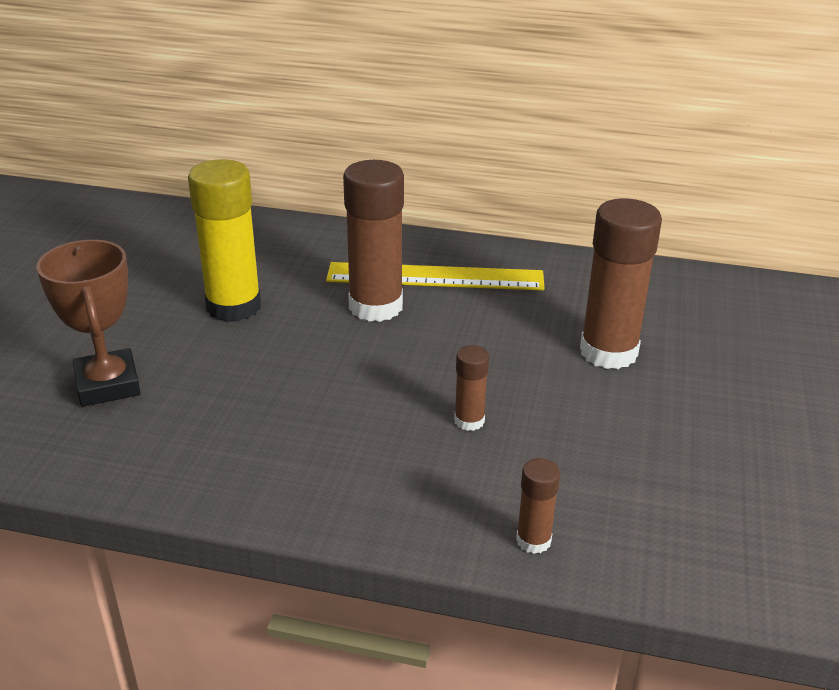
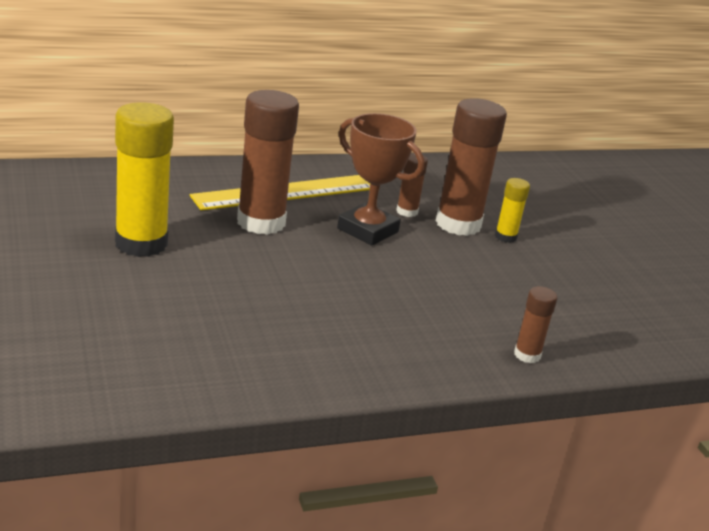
camera: 35 degrees left, 5 degrees down
brown trophy [36,240,141,407] -> brown trophy moved to [337,113,424,246]
brown glue stick [454,345,489,431] -> brown glue stick moved to [396,153,428,217]
none -> yellow glue stick [495,178,530,243]

